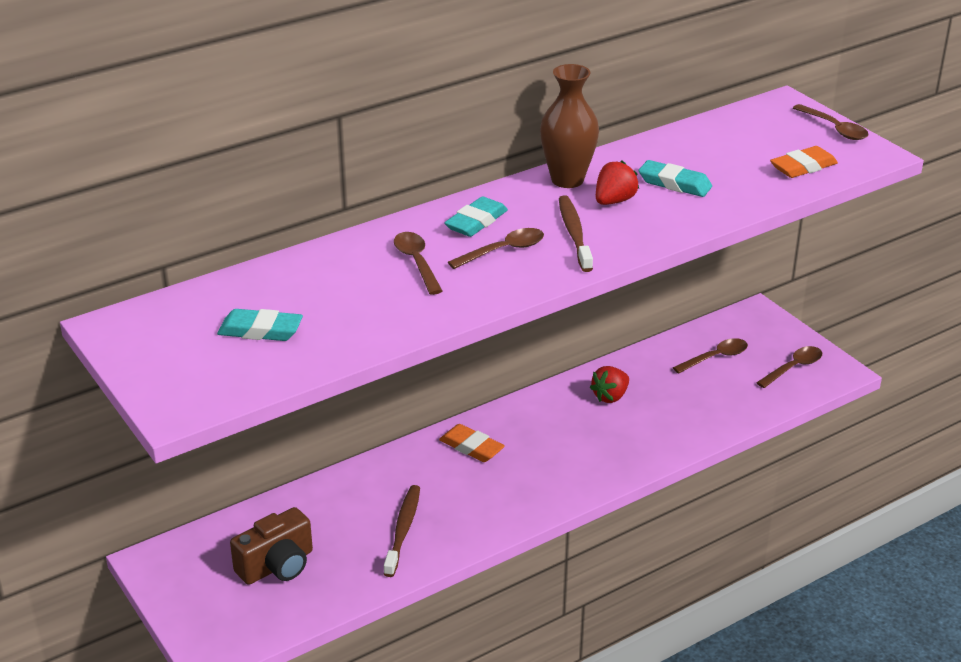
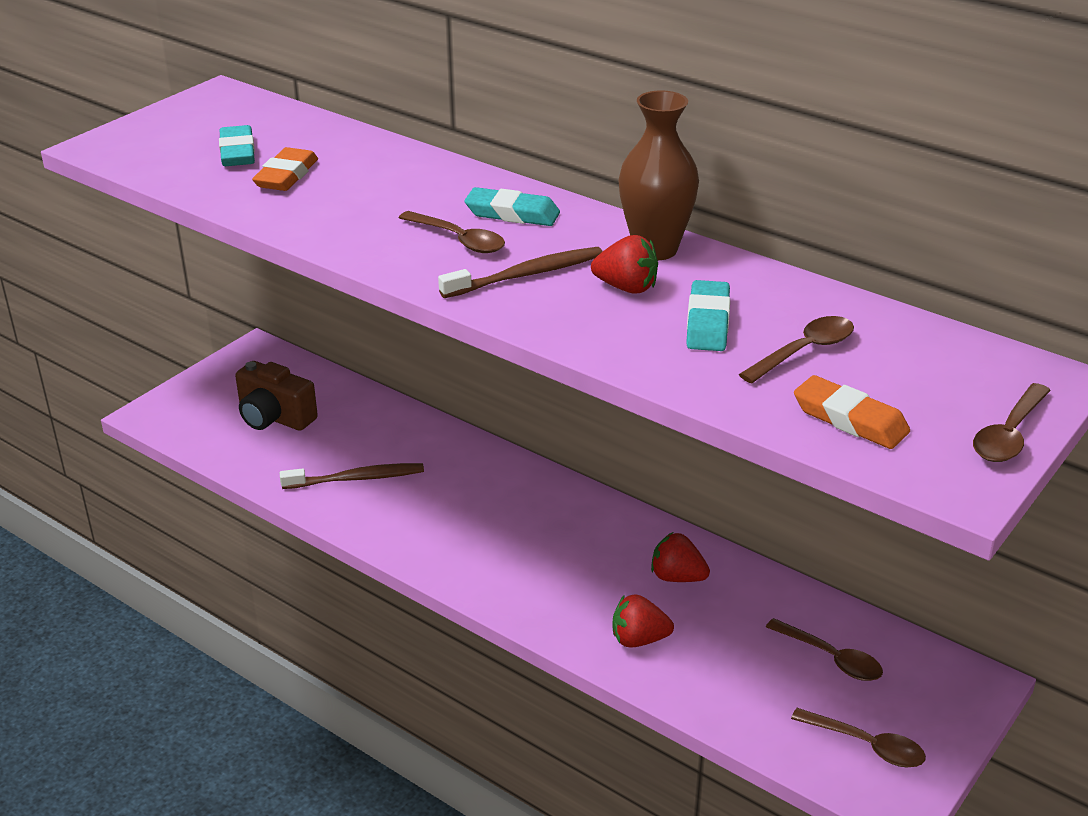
camera: 70 degrees right, 0 degrees up
brown spoon [394,232,442,295] -> brown spoon moved to [739,316,854,384]
orange eraser [439,424,505,462] -> orange eraser moved to [252,147,318,191]
none -> red strawberry [612,594,674,648]

